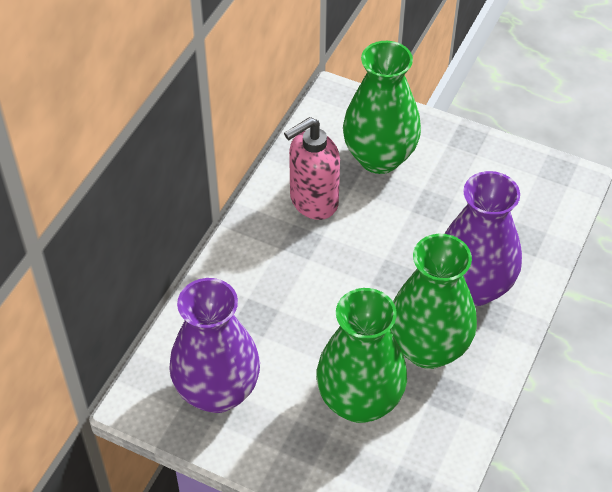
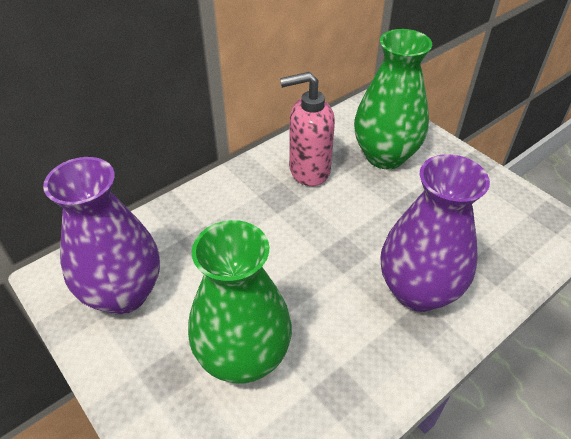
camera: 25 degrees right, 5 degrees down
green vase [390,234,477,369] -> none

